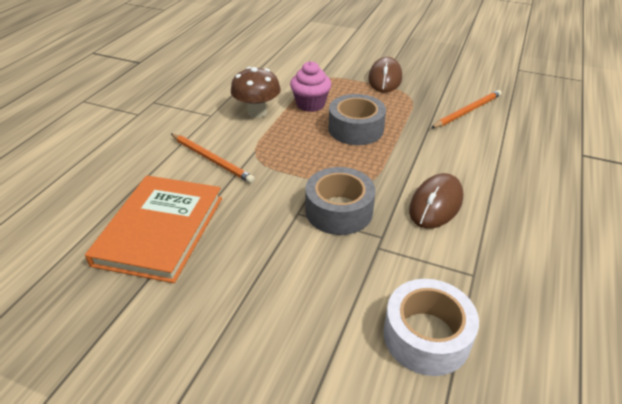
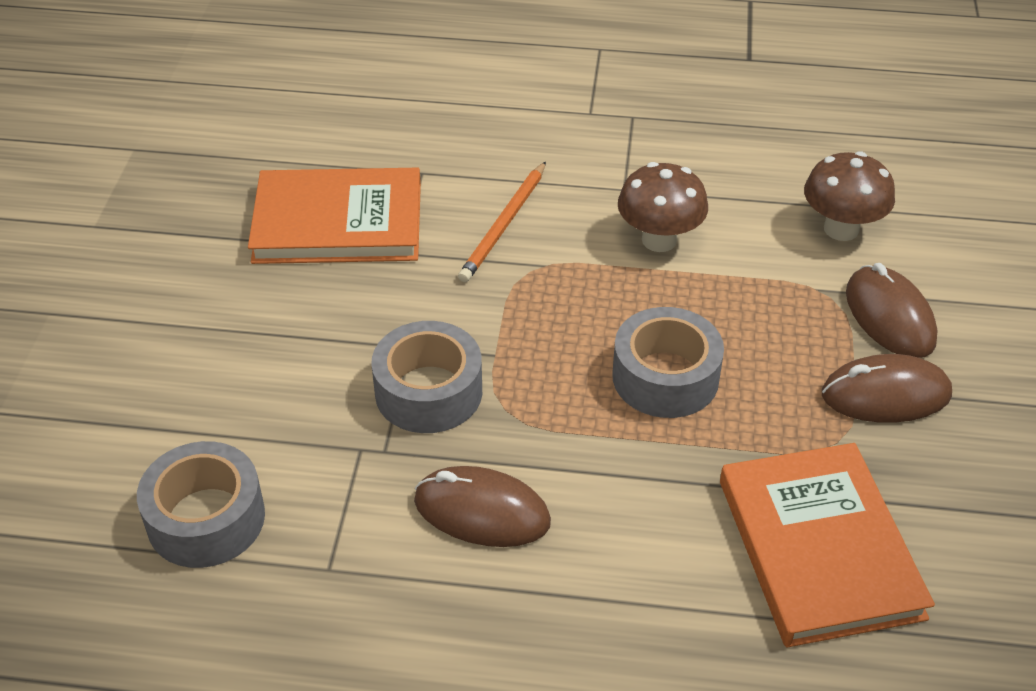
camera: 75 degrees right, 5 degrees up
pink cupcake [290,61,331,112] -> none
white tape [383,279,479,376] -> grey tape [137,441,265,568]
orange pencil [431,90,502,128] -> orange book [720,443,935,647]
none -> brown mushroom [804,151,895,241]
none -> brown mouse [846,263,938,358]

